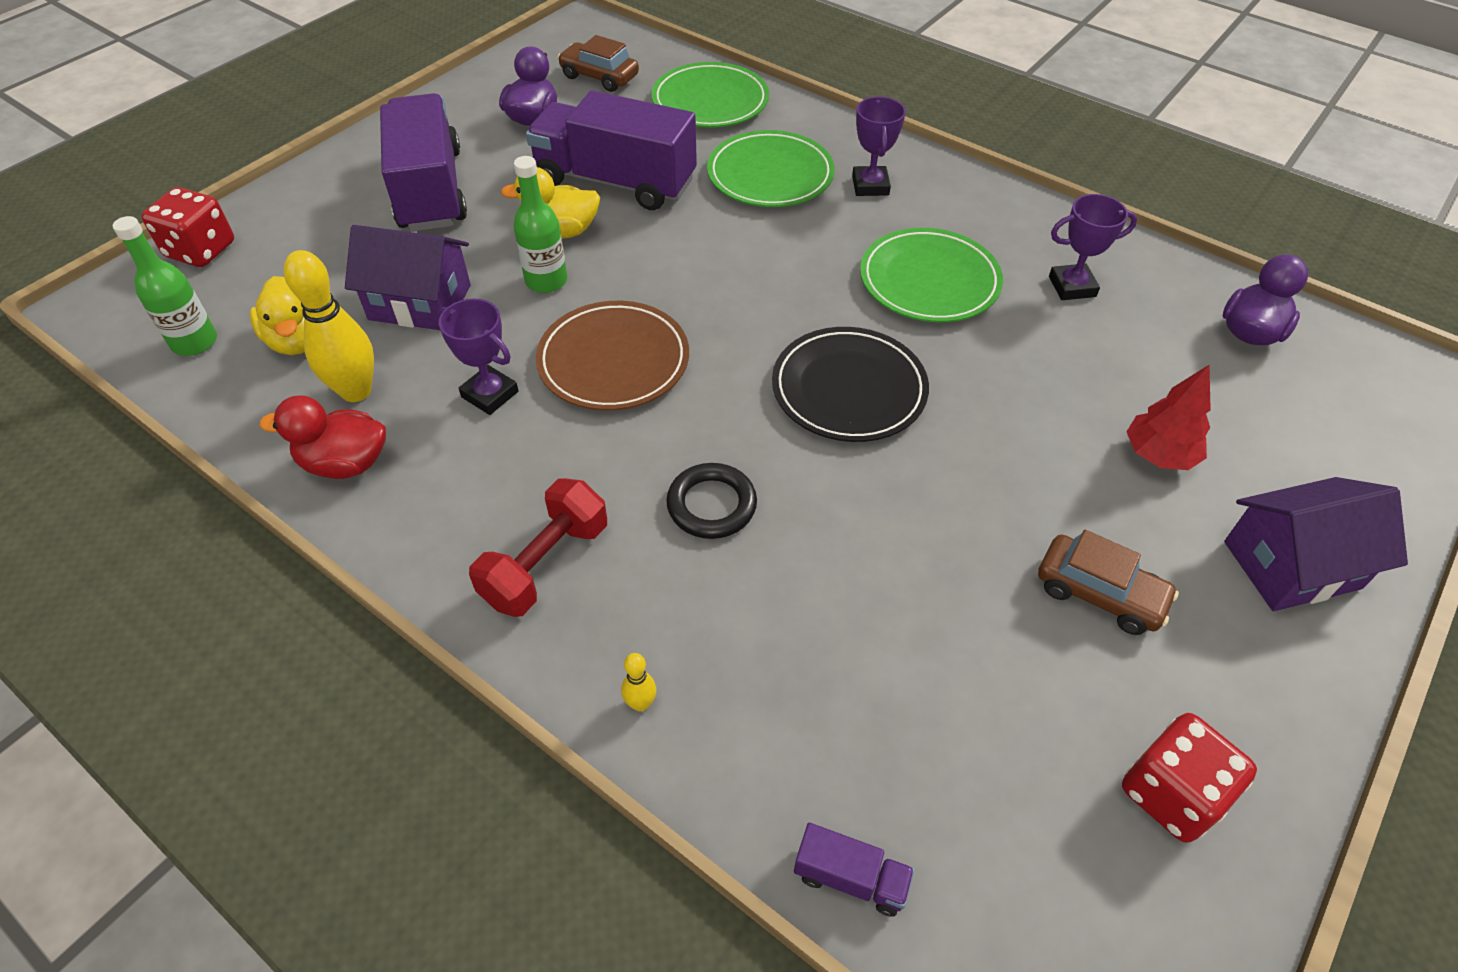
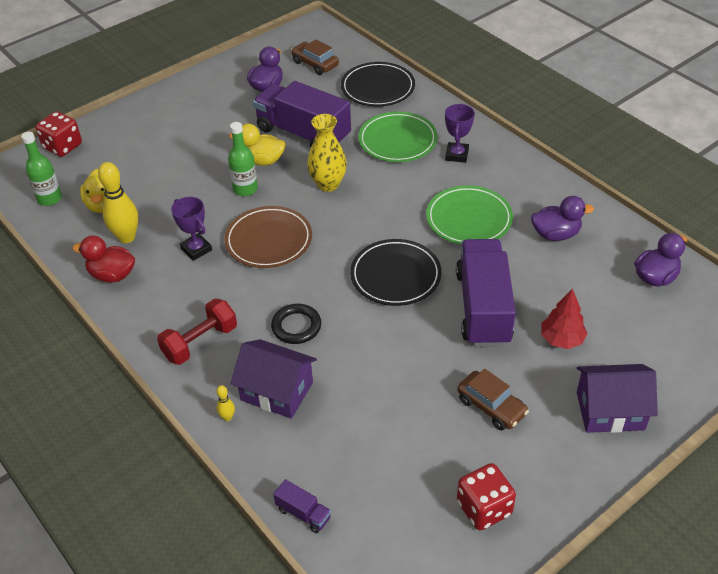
camera: 15 degrees right, 5 degrees down
purple house [345,225,471,330] -> purple house moved to [230,339,317,419]
purple truck [380,93,467,232] -> purple truck moved to [456,239,516,347]
green plate [652,62,769,128] -> black plate [341,62,415,107]
purple trophy [1049,194,1137,300] -> purple duck [531,196,594,241]
none -> yellow vase [307,114,347,192]

